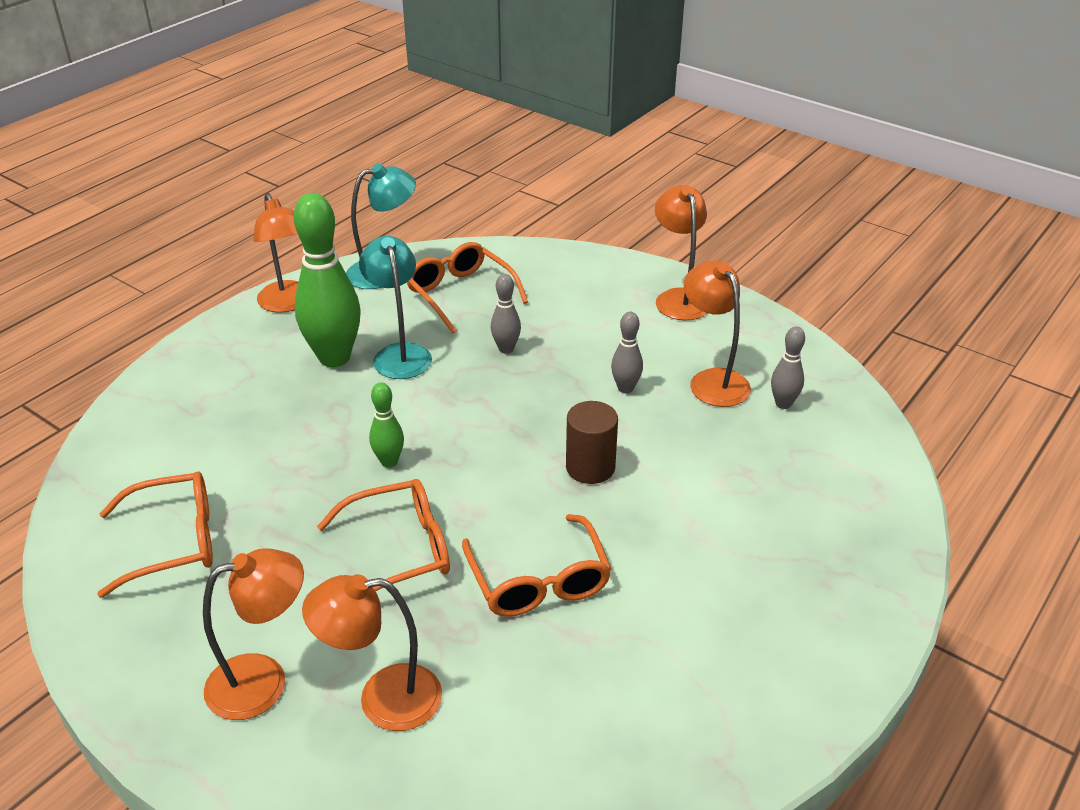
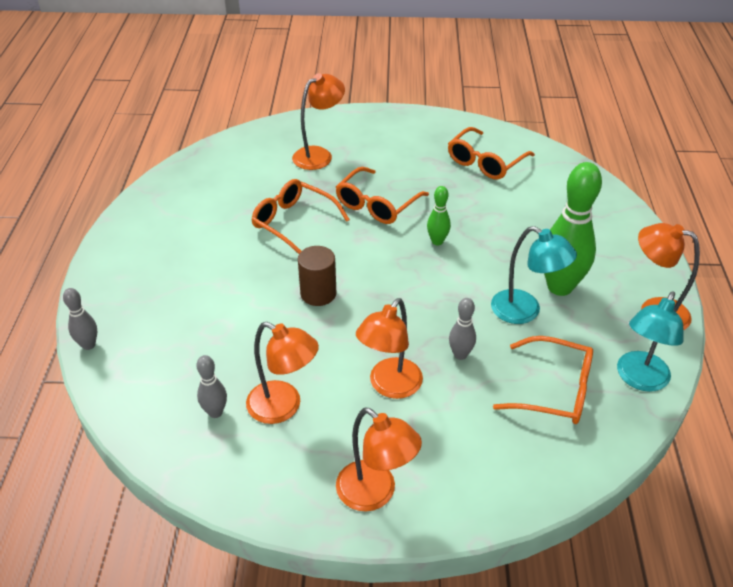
camera: 145 degrees right, 5 degrees up
orange lamp [203,548,304,720] -> orange lamp moved to [356,298,423,399]
grey bowling pin [611,312,643,393] -> grey bowling pin moved to [63,288,97,350]

